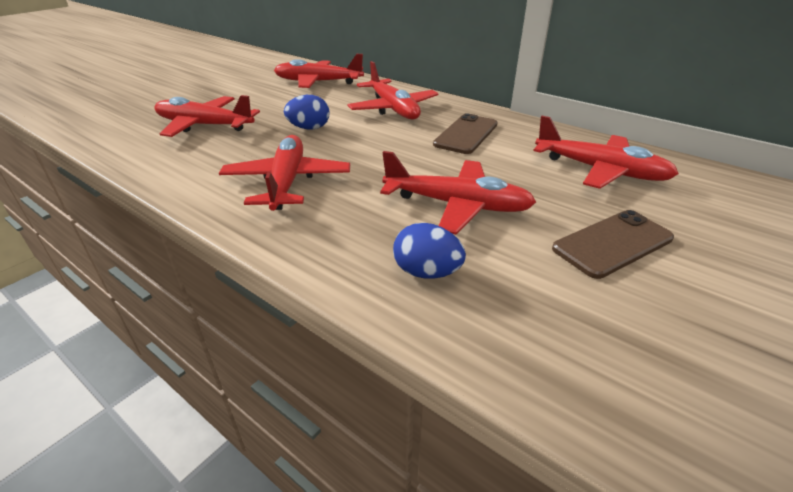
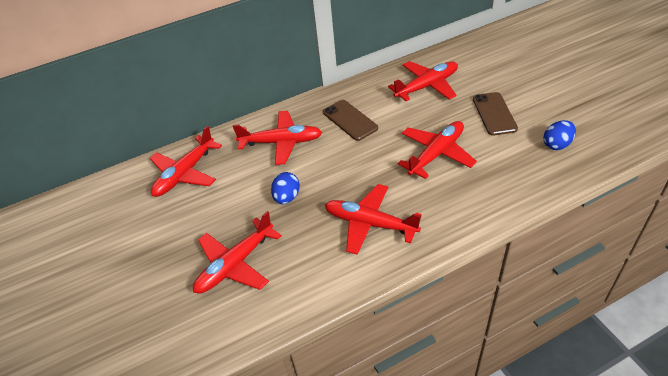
camera: 60 degrees left, 10 degrees up
blue egg [393,223,466,279] -> blue egg moved to [543,120,576,150]

